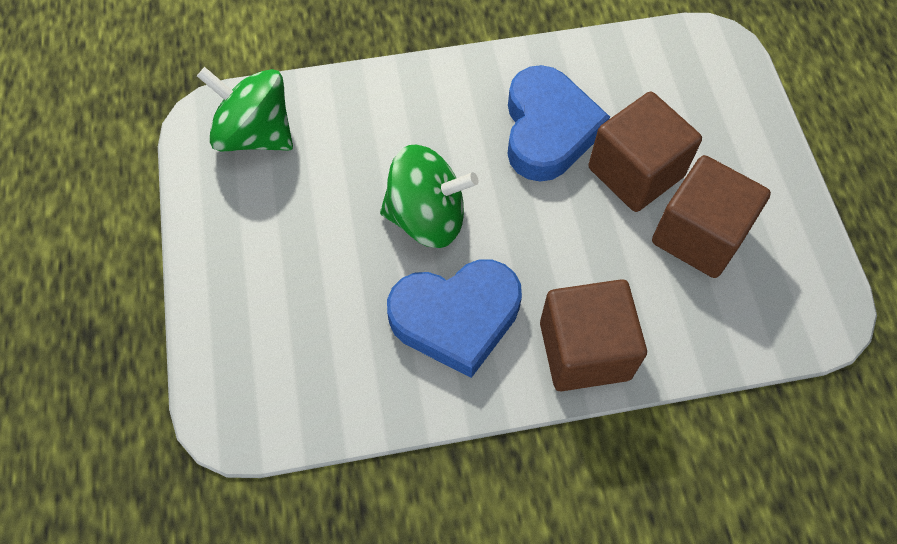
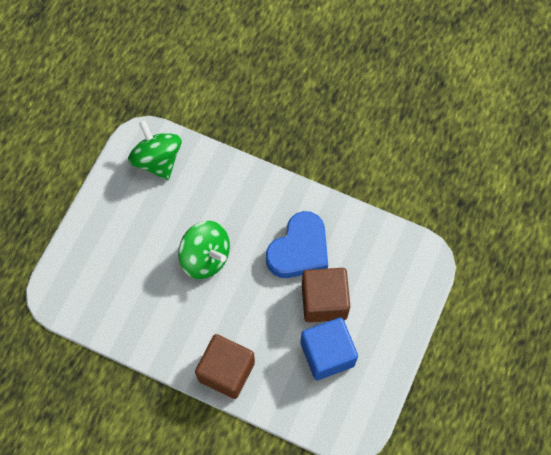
camera: 35 degrees right, 5 degrees up
blue heart [387,260,522,378] -> none
brown cube [652,155,771,278] -> blue cube [300,318,358,380]

